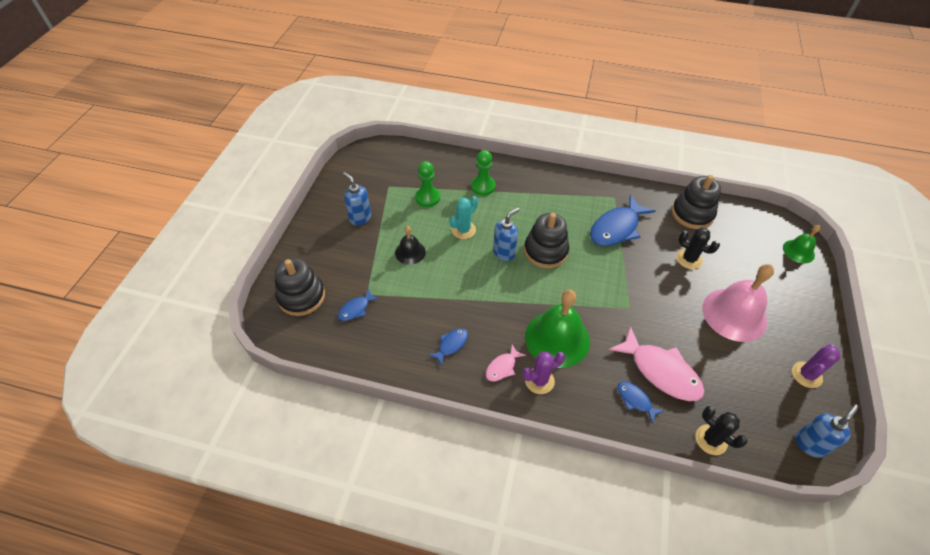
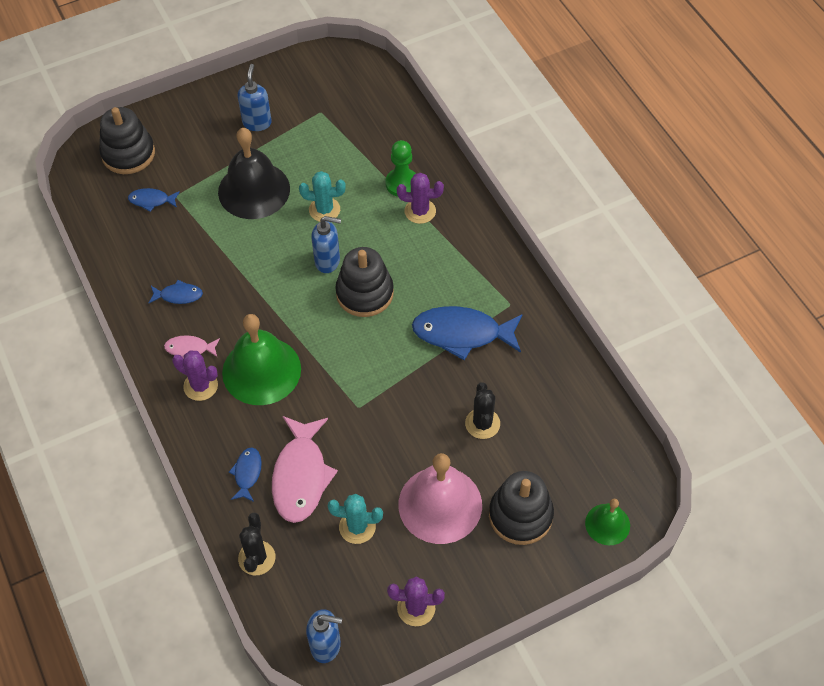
camera: 50 degrees right, 5 degrees up
black bell [395,226,426,265] -> black bell [218,128,290,219], size x1.89
green pawn [415,161,440,207] -> none
black stacking toy [672,175,721,229] -> black stacking toy moved to [489,471,554,545]
none -> turquoise cactus [328,494,383,544]
none -> purple cactus [397,173,444,224]

